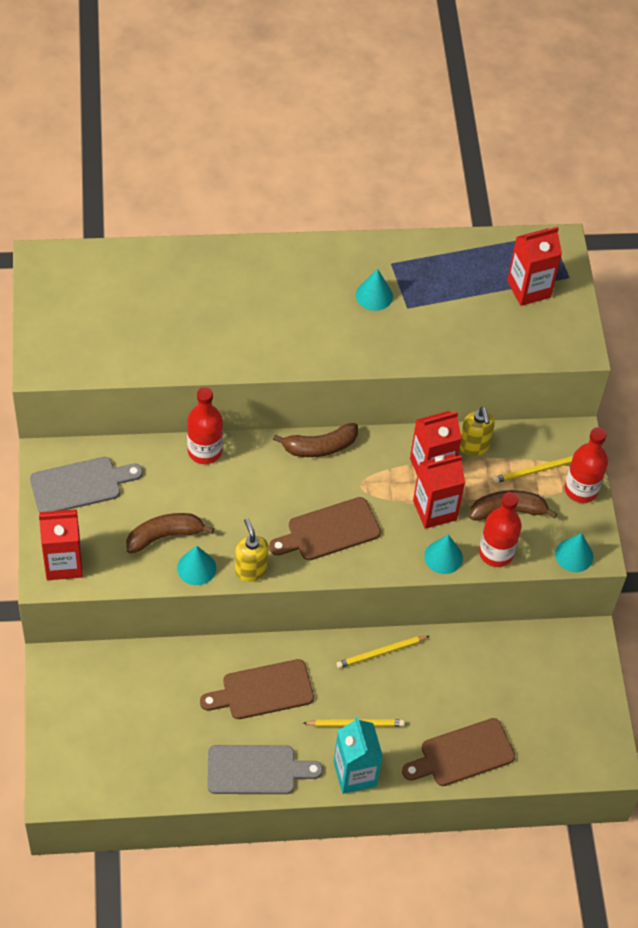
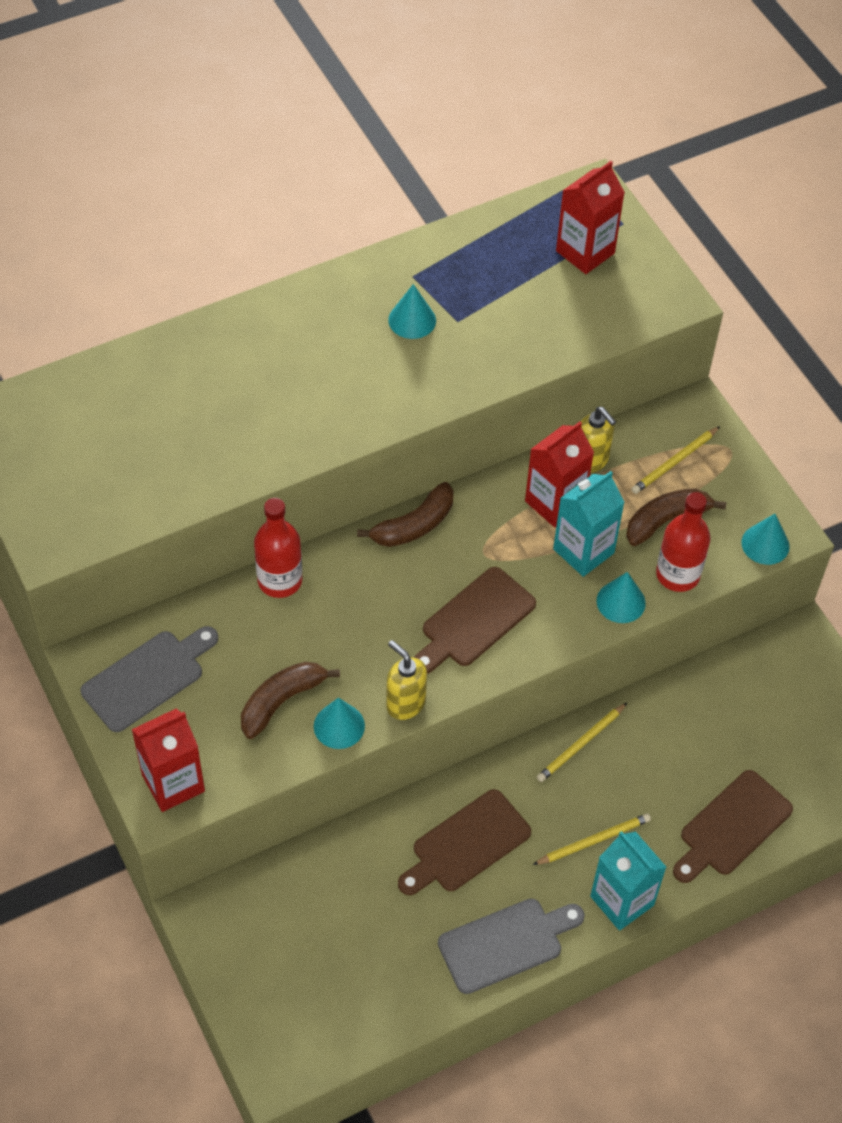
camera: 20 degrees left, 0 degrees up
red carton [413,454,465,529] -> turquoise carton [553,471,625,577]
red bottle [564,427,608,503] -> none

